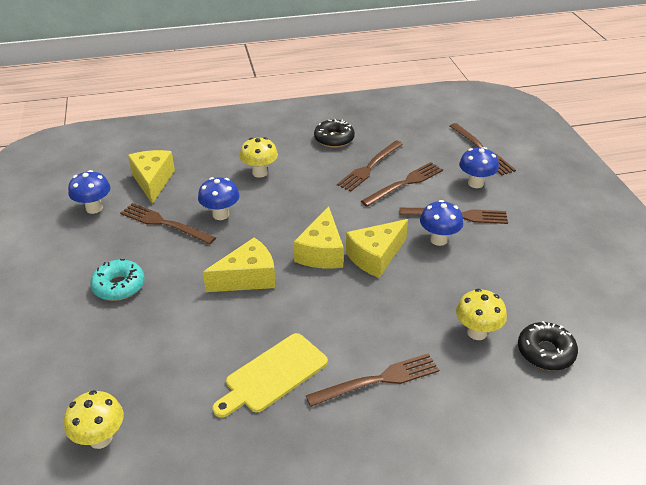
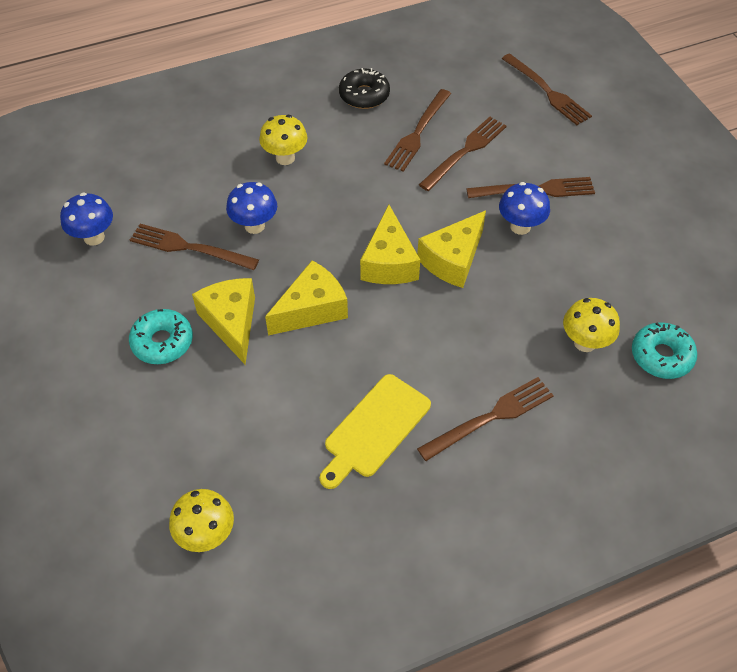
camera: 10 degrees left, 15 degrees up
yellow cheese [128,150,175,204] -> yellow cheese moved to [192,278,255,364]
blue mushroom [459,147,499,188] -> none
black donut [518,321,578,370] -> turquoise donut [632,322,697,379]

